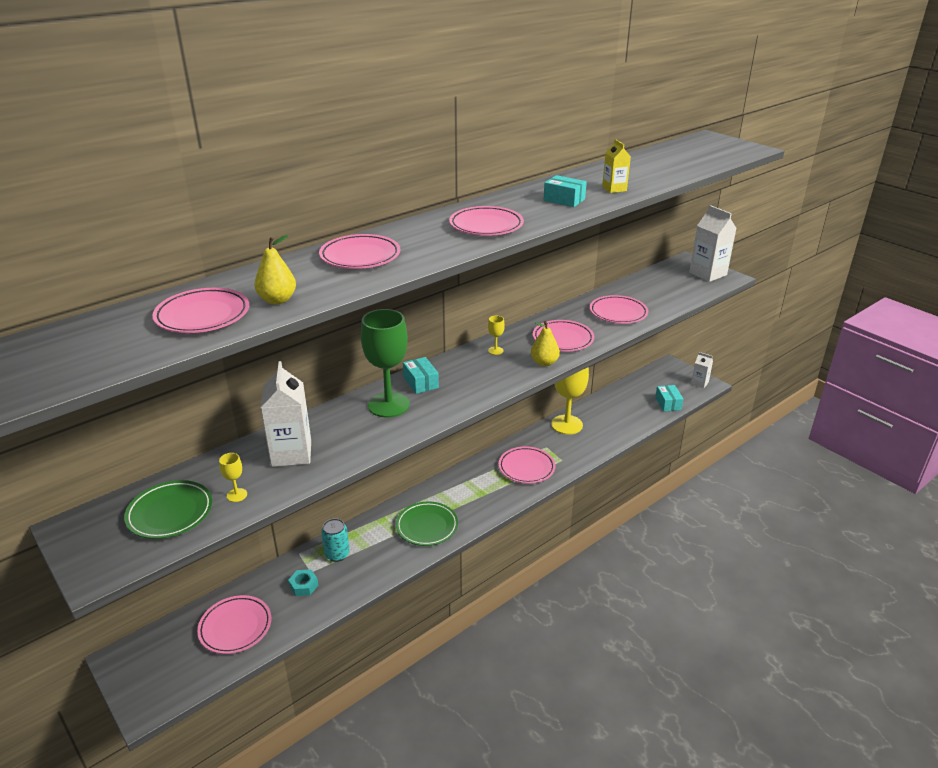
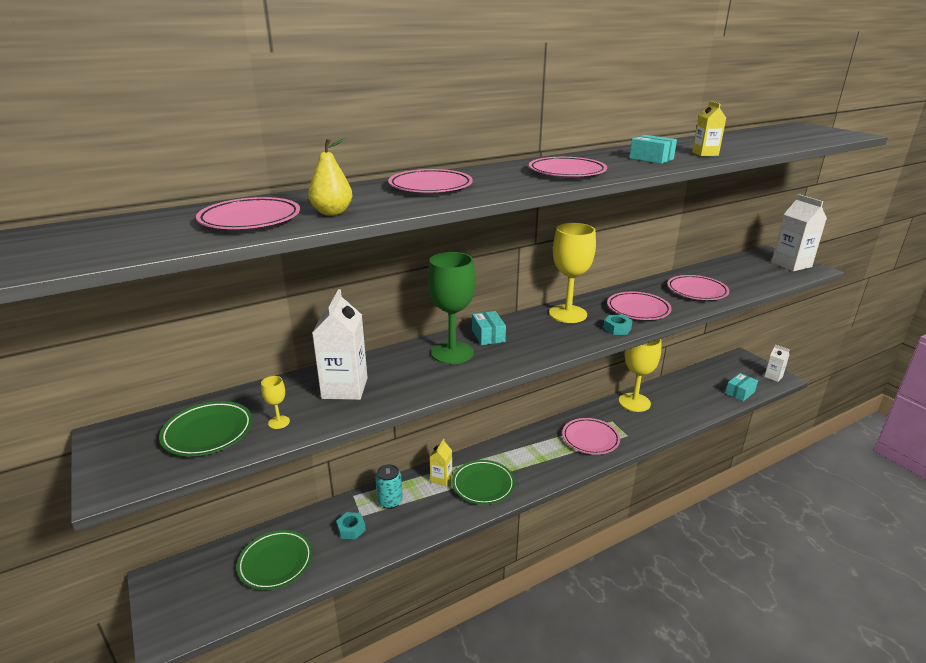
camera: 10 degrees right, 5 degrees down
pink plate [197,595,271,654] -> green plate [236,530,312,590]
yellow goblet [488,316,505,355] -> yellow goblet [549,223,596,323], size x2.44
yellow pear [531,321,560,366] -> turquoise nut [604,315,633,335]
turquoise box [655,385,683,412] -> turquoise box turned 45 degrees clockwise [725,373,758,401]
none -> yellow carton [430,439,452,486]

